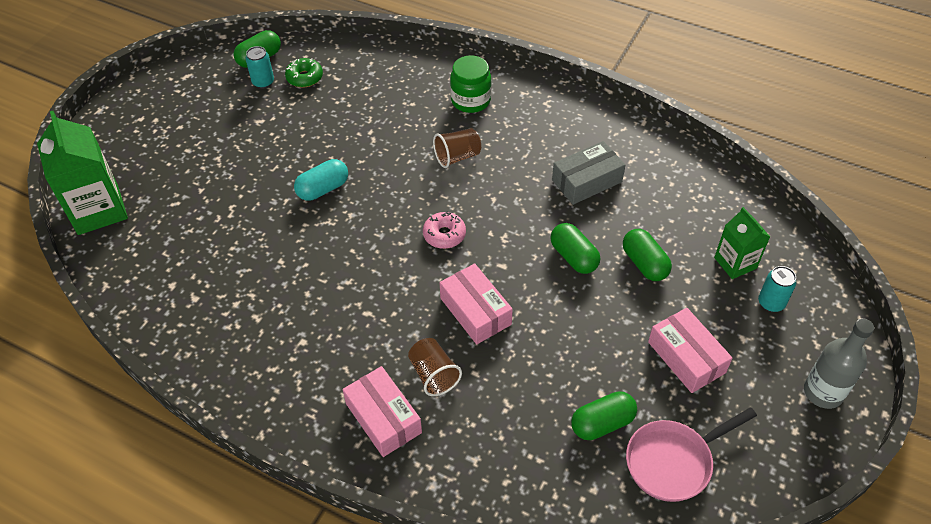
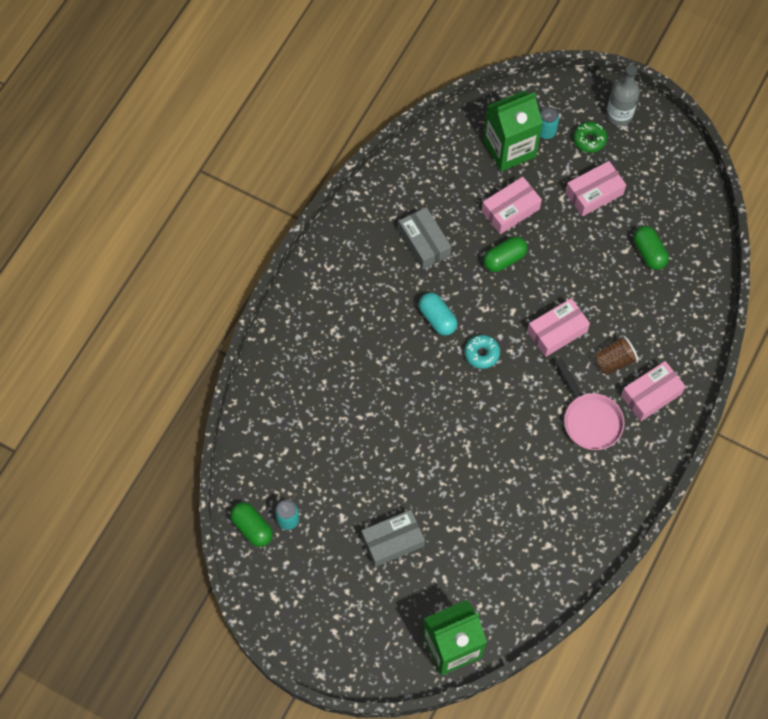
camera: 90 degrees left, 15 degrees up
green donut [285,58,323,88] -> green donut moved to [573,122,607,153]
turquoise capsule [294,159,348,201] -> turquoise capsule moved to [419,293,457,336]
pink donut [423,211,466,249] -> turquoise donut [464,335,500,369]
brown cup [433,128,481,168] -> none
green jar [450,55,492,113] -> none
green capsule [623,229,672,281] -> pink box [482,177,542,234]
pink pan [626,407,757,502] -> pink pan moved to [555,358,624,450]
green carton [714,207,770,279] -> green carton [484,91,543,171], size x1.71
none -> grey box [361,510,425,567]

